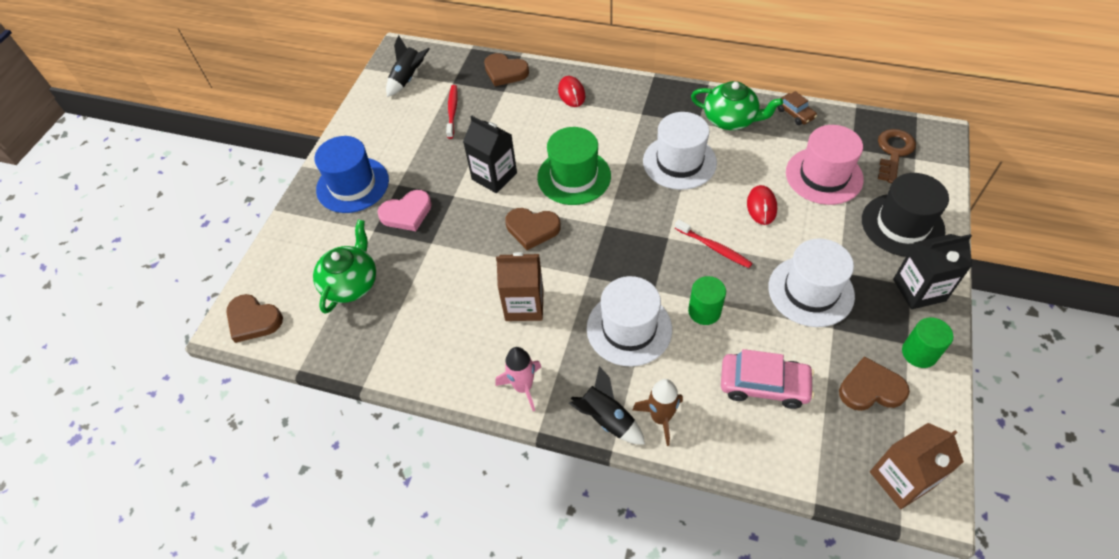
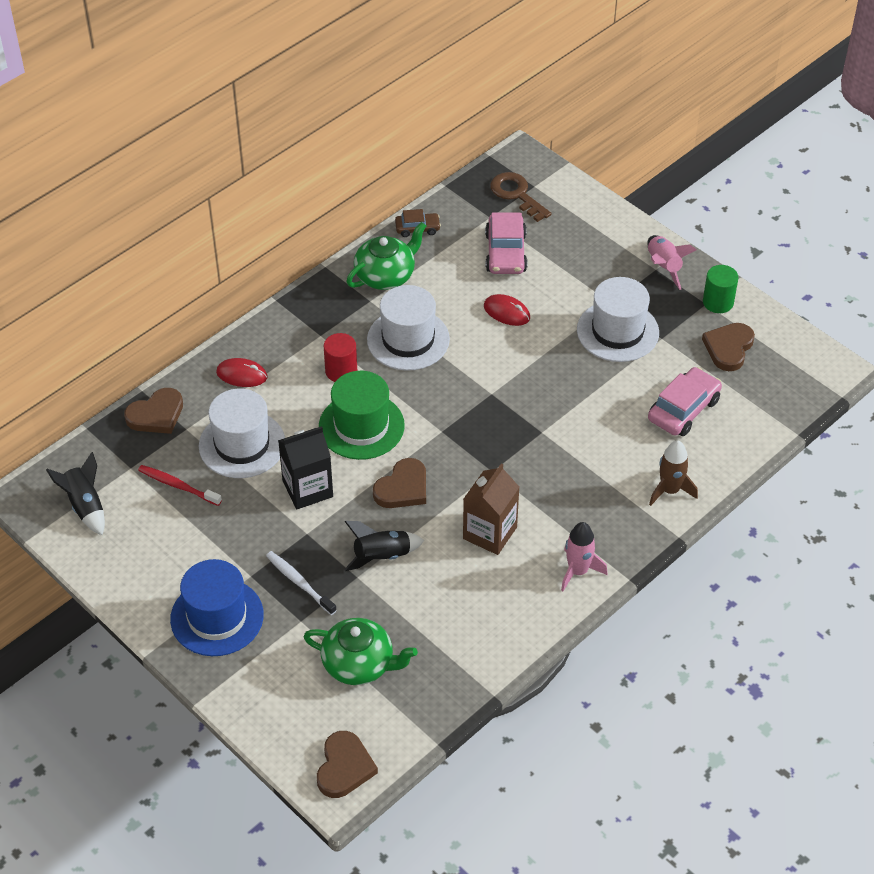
camera: 65 degrees left, 5 degrees down
brown heart [226,294,283,343] -> brown heart turned 45 degrees counterclockwise [317,731,378,798]
green teapot [313,220,376,314] -> green teapot turned 150 degrees clockwise [303,618,418,685]
pink heart [377,190,432,231] -> white toothbrush [266,551,337,615]
black rocket [569,366,645,445] -> black rocket moved to [344,521,424,571]
white hat [587,276,672,366] -> white hat moved to [199,389,285,478]
red toothbrush [675,219,752,268] -> none
green cylinder [688,276,726,325] -> none
pink hat [786,125,864,205] -> pink car [485,212,527,274]
black hat [862,173,949,257] -> none
brown carton [870,423,964,509] -> none
black carton [893,234,972,309] -> pink rocket [648,235,697,290]
none -> red cylinder [324,333,357,382]

